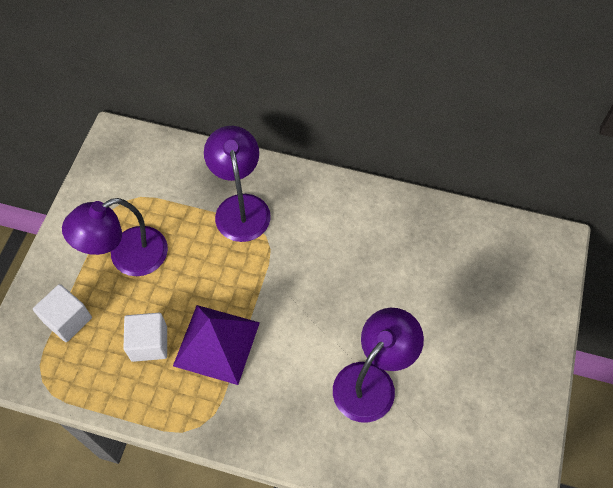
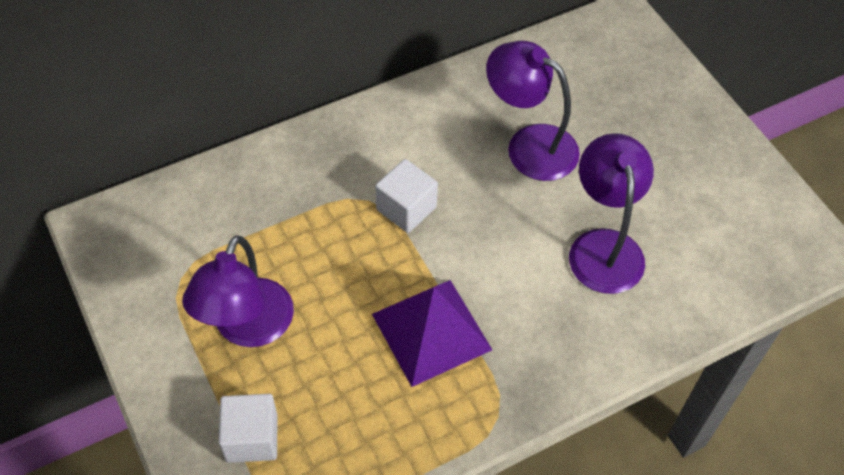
camera: 45 degrees left, 5 degrees down
white cube [124,313,167,362] -> white cube moved to [375,159,438,233]
purple lamp [204,126,271,242] -> purple lamp moved to [486,41,580,181]

